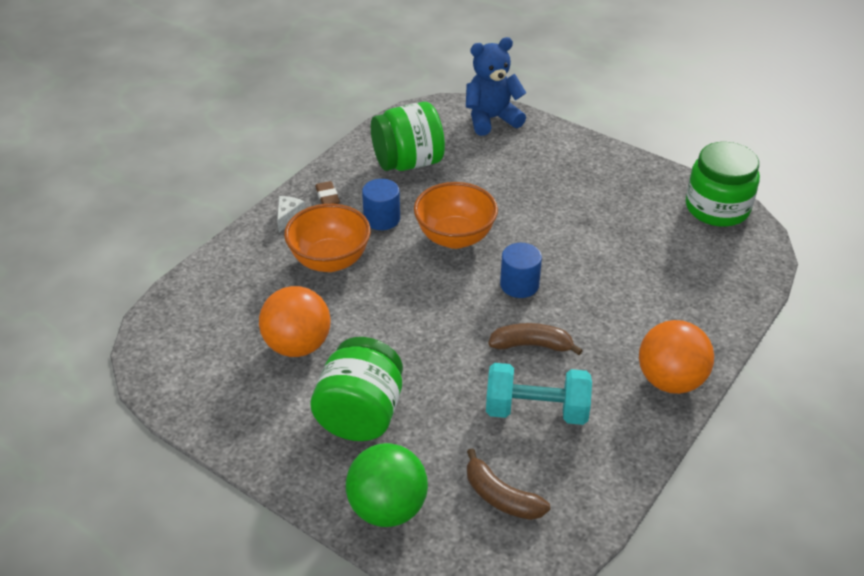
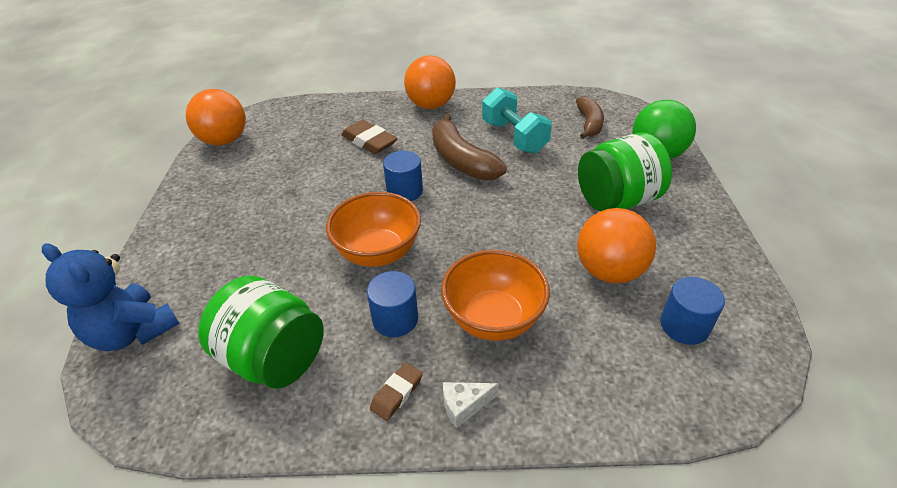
camera: 125 degrees left, 0 degrees up
brown banana [488,323,583,355] -> brown banana [432,114,507,180], size x1.52
green jar [686,142,760,227] -> orange ball [186,89,246,146]
none -> brown eraser [341,120,397,154]
none -> blue cylinder [660,277,725,345]

